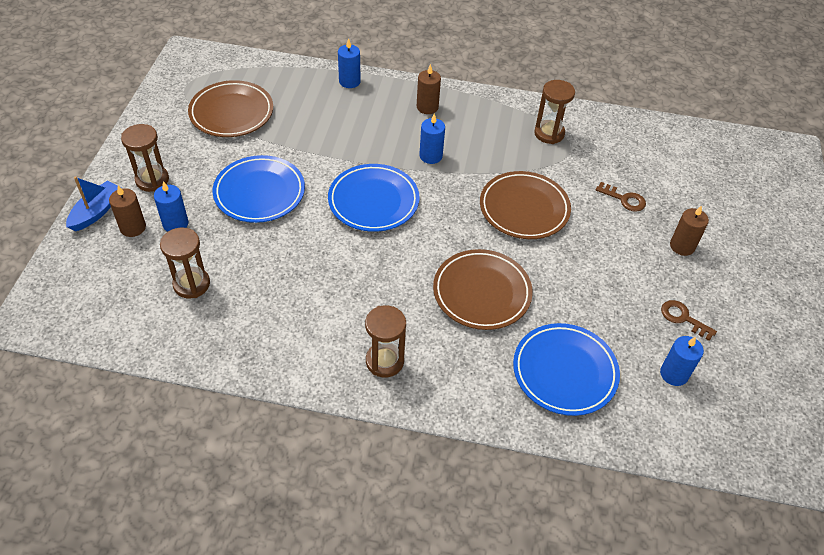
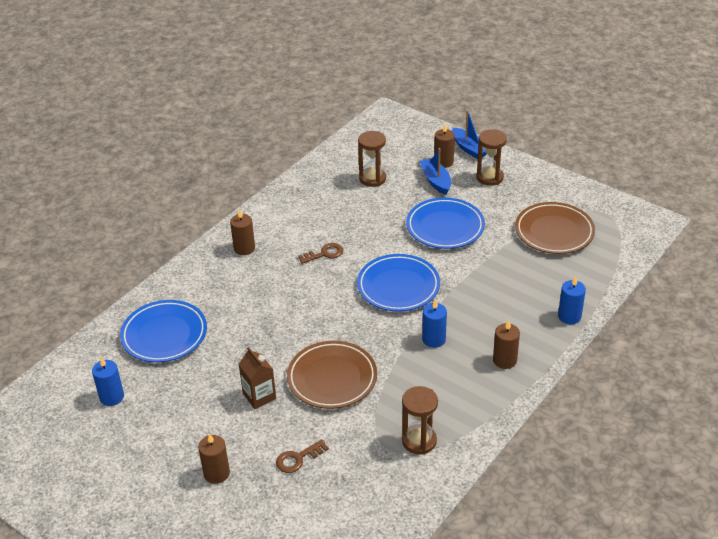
camera: 120 degrees right, 10 degrees down
blue candle [154,181,188,231] -> blue boat [419,148,451,195]
brown hourglass [365,305,406,377] -> brown candle [230,209,255,255]
brown plate [433,249,533,330] -> none
brown key [661,300,717,341] -> brown key moved to [298,243,343,264]
none -> brown carton [239,347,276,409]

